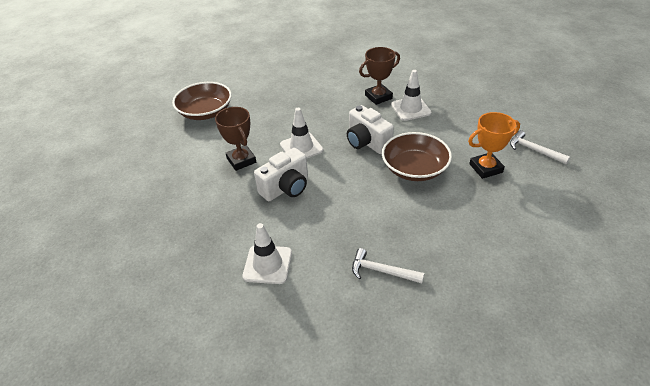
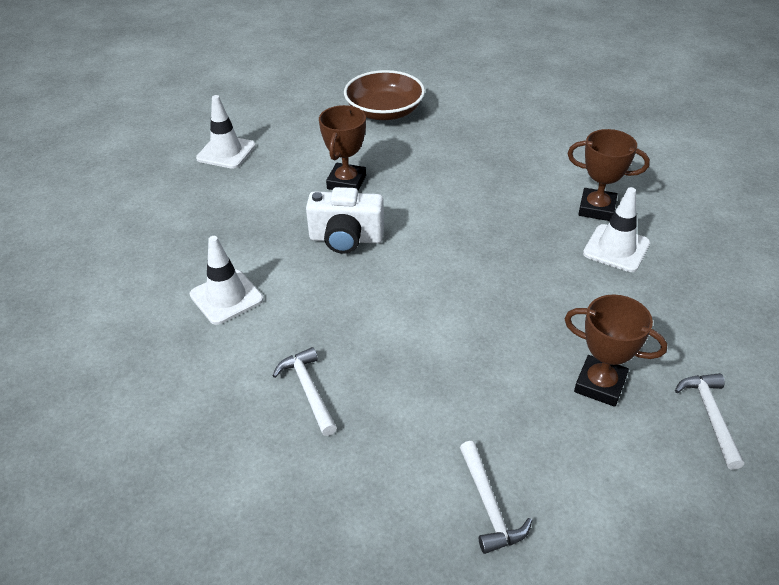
camera: 45 degrees right, 0 degrees up
white traffic cone [280,108,323,158] -> white traffic cone moved to [196,95,256,169]
white camera [347,105,394,154] -> none
brown bowl [382,132,452,181] -> none
orange trophy [468,112,520,179] -> brown trophy [565,294,667,407]
none -> white hammer [460,441,532,554]

